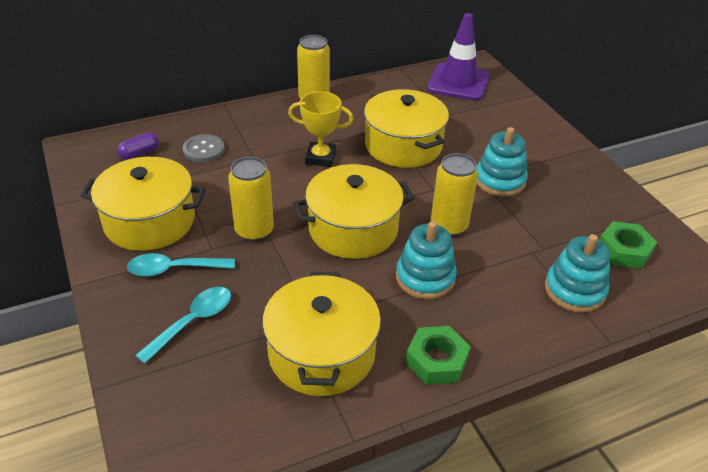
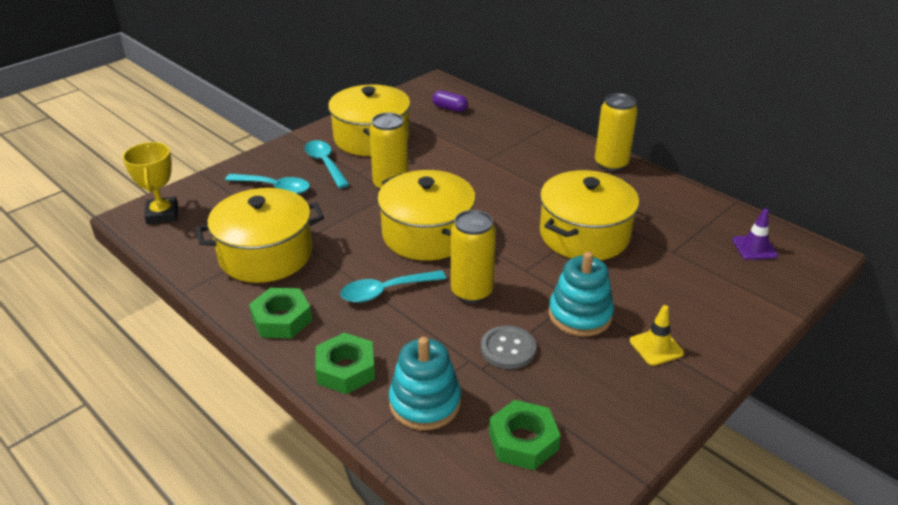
camera: 70 degrees right, 5 degrees down
grey button [183,134,225,162] -> grey button moved to [481,326,536,369]
yellow trophy [288,91,353,167] -> yellow trophy moved to [123,142,178,224]
turquoise stacking toy [396,221,457,299] -> turquoise spoon [340,270,446,303]
purple traffic cone [427,13,490,101] -> purple traffic cone [732,209,778,260], size x0.48
none -> green nut [315,333,375,394]
none -> yellow traffic cone [630,305,684,366]

